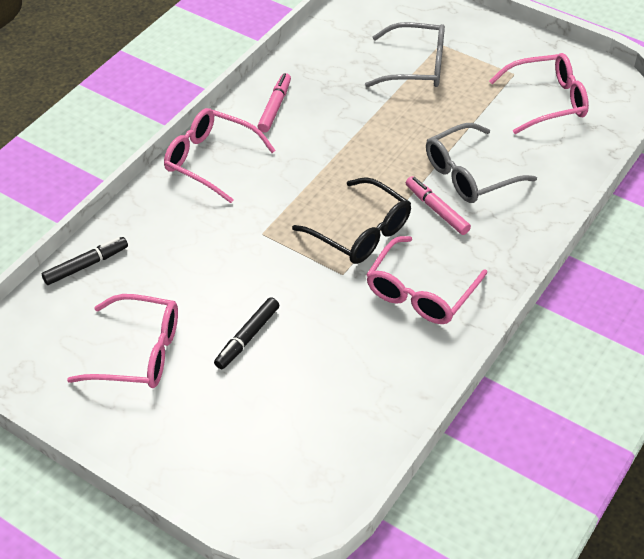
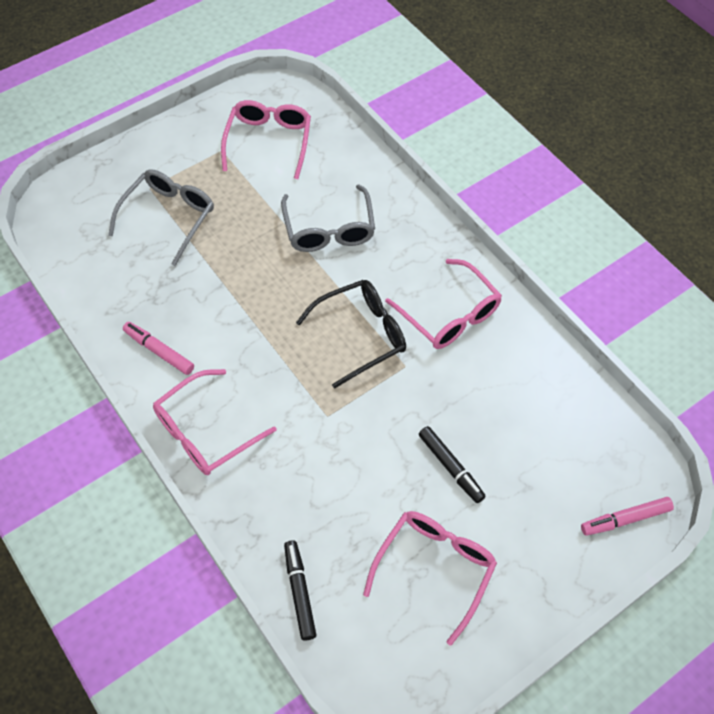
camera: 70 degrees left, 10 degrees up
pink marker [406,176,471,235] -> pink marker moved to [581,497,674,536]

